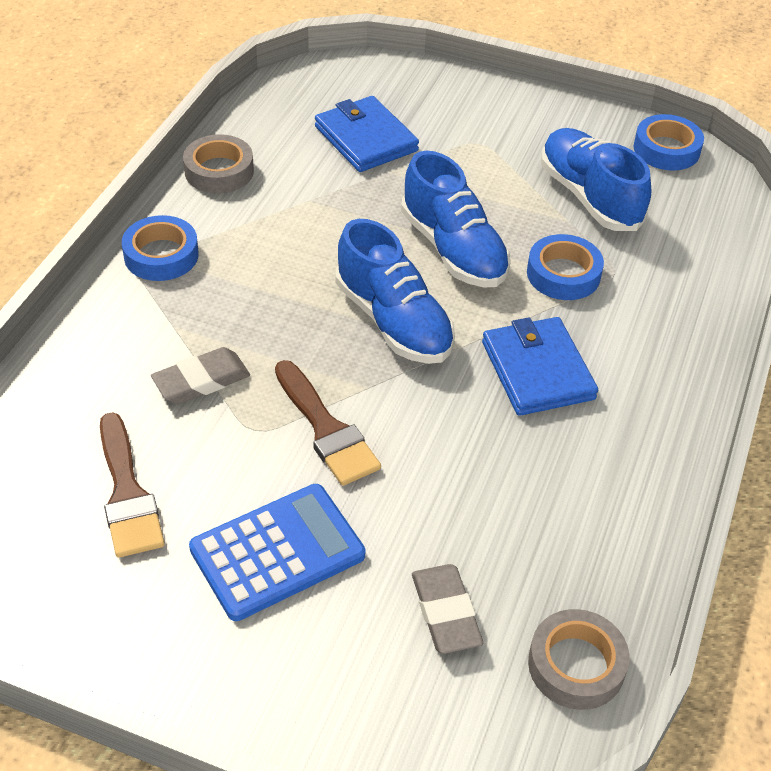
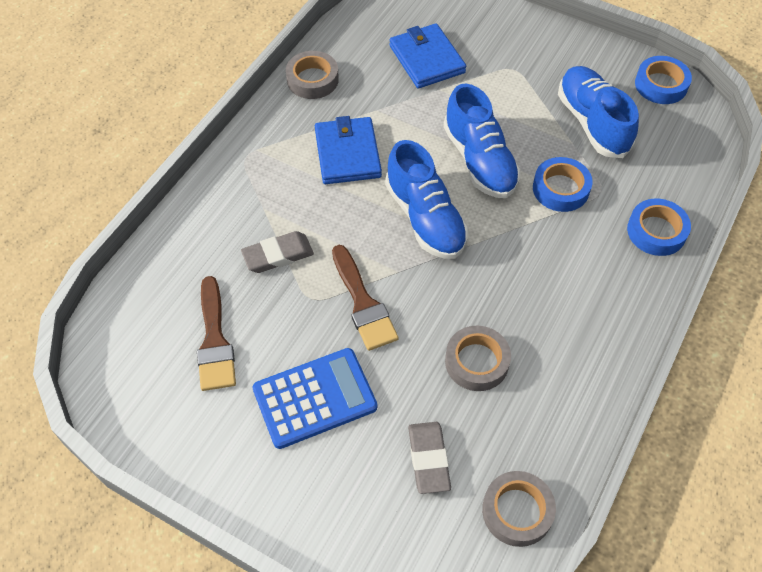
camera: 10 degrees right, 10 degrees up
blue tape [122,215,199,281] -> blue tape moved to [627,199,691,256]
blue wallet [482,317,598,416] -> blue wallet moved to [315,116,382,184]
none -> grey tape [445,326,511,391]

